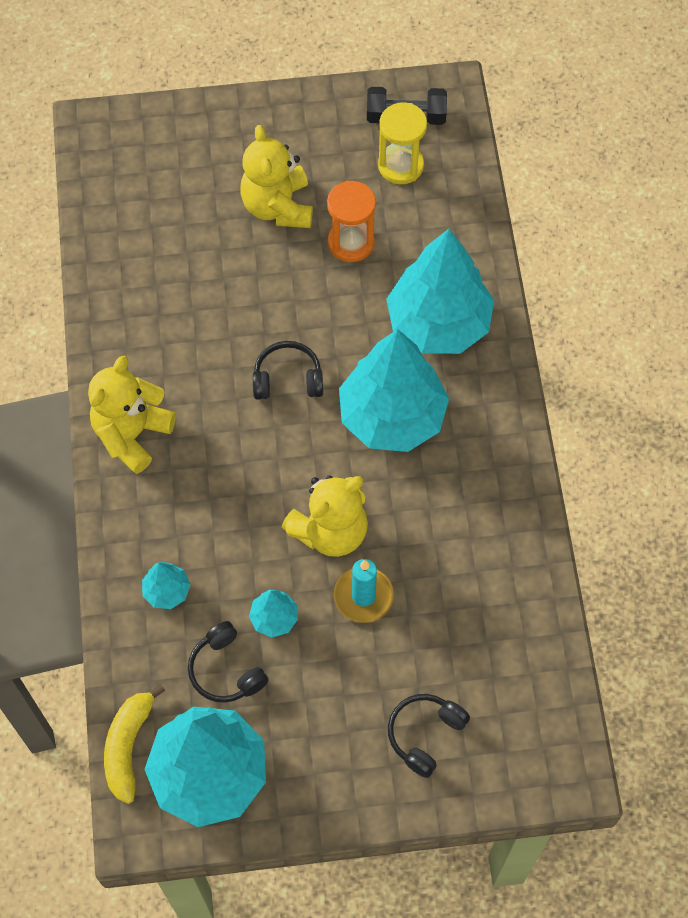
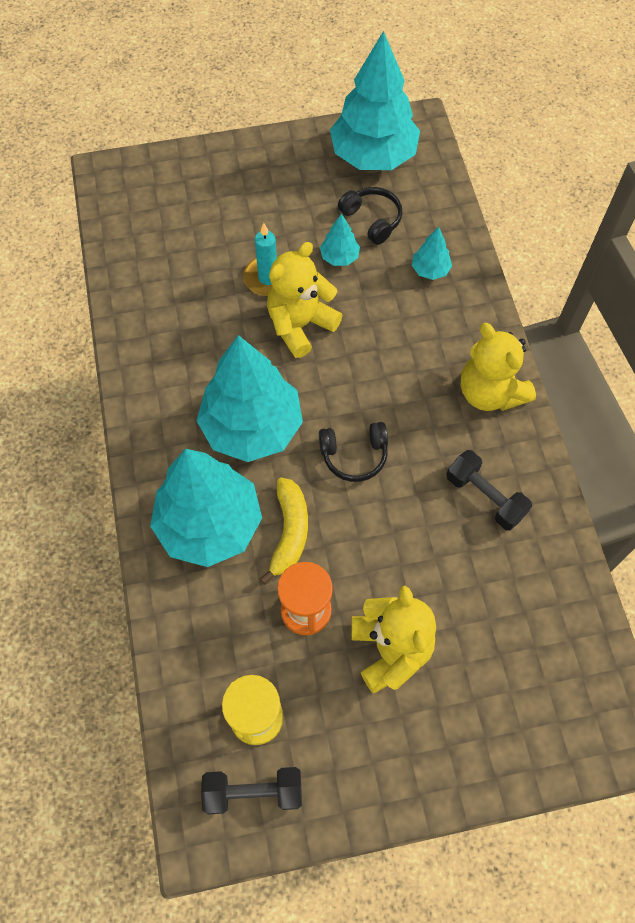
camera: 175 degrees right, 0 degrees up
yellow teddy bear [88,355,176,474] -> yellow teddy bear turned 120 degrees clockwise [461,323,536,411]
yellow banana [104,684,165,804] -> yellow banana moved to [260,478,308,584]
black headphones [388,694,470,778] -> none
none -> black dumbbell [446,450,532,530]

